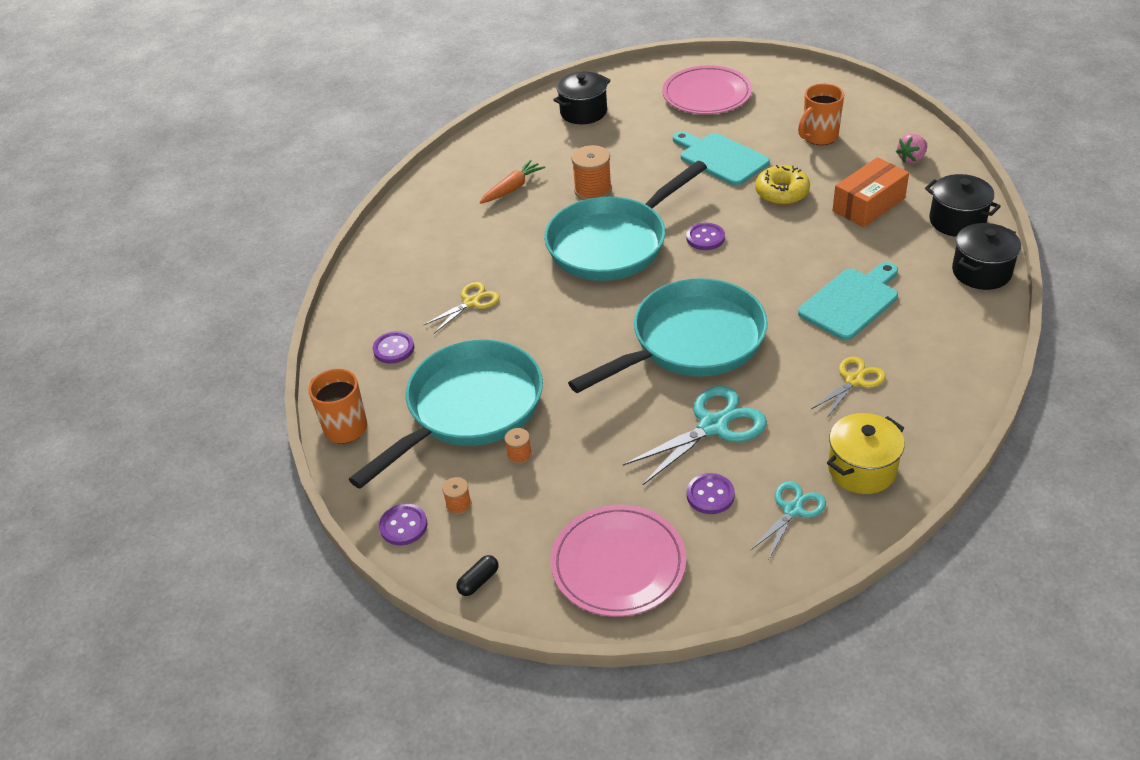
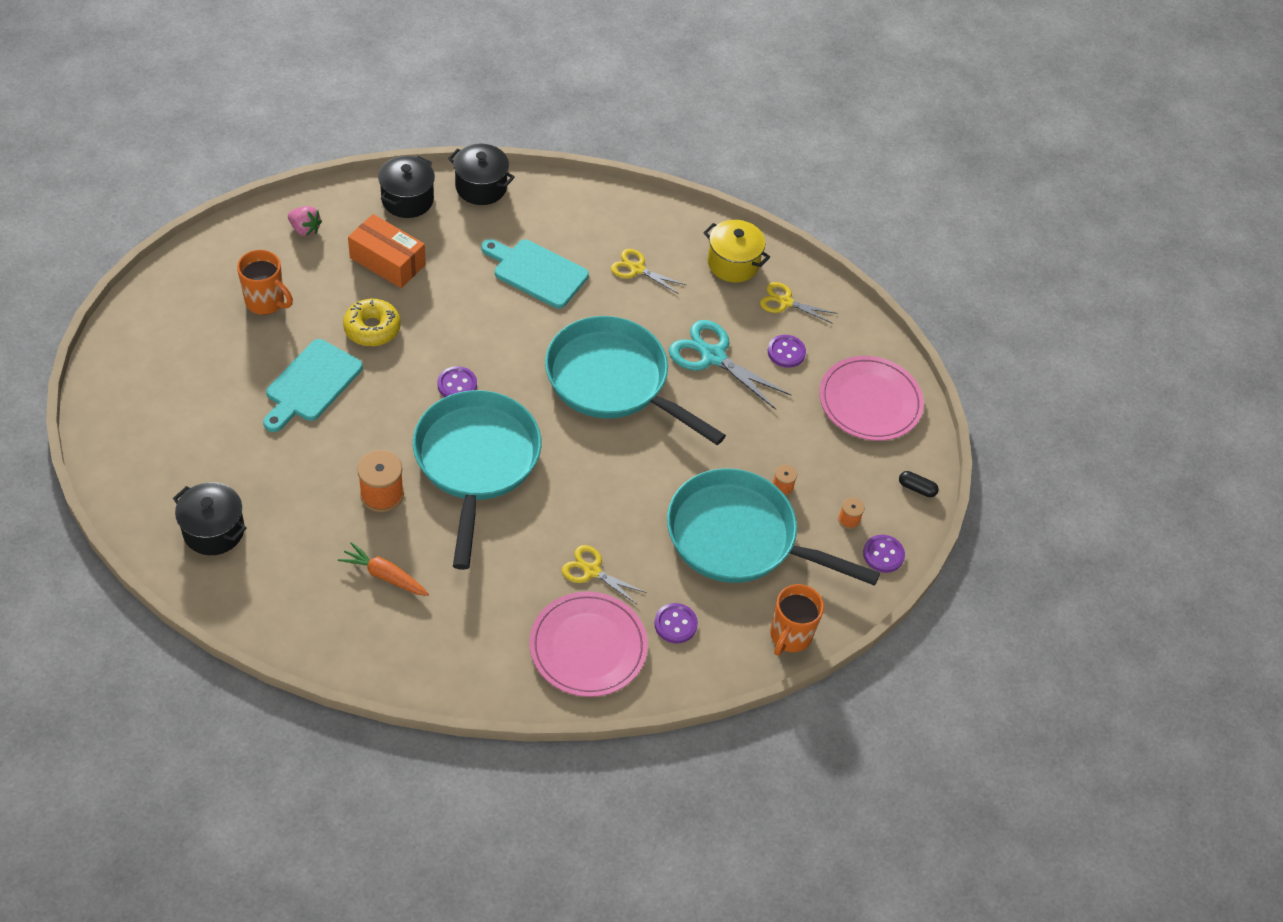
camera: 115 degrees left, 10 degrees up
turquoise pan [544,161,707,281] -> turquoise pan turned 120 degrees counterclockwise [413,390,542,570]
pink plate [662,65,752,114] -> pink plate moved to [529,591,648,697]
turquoise scissors [750,481,826,561] -> yellow scissors [760,282,837,324]

